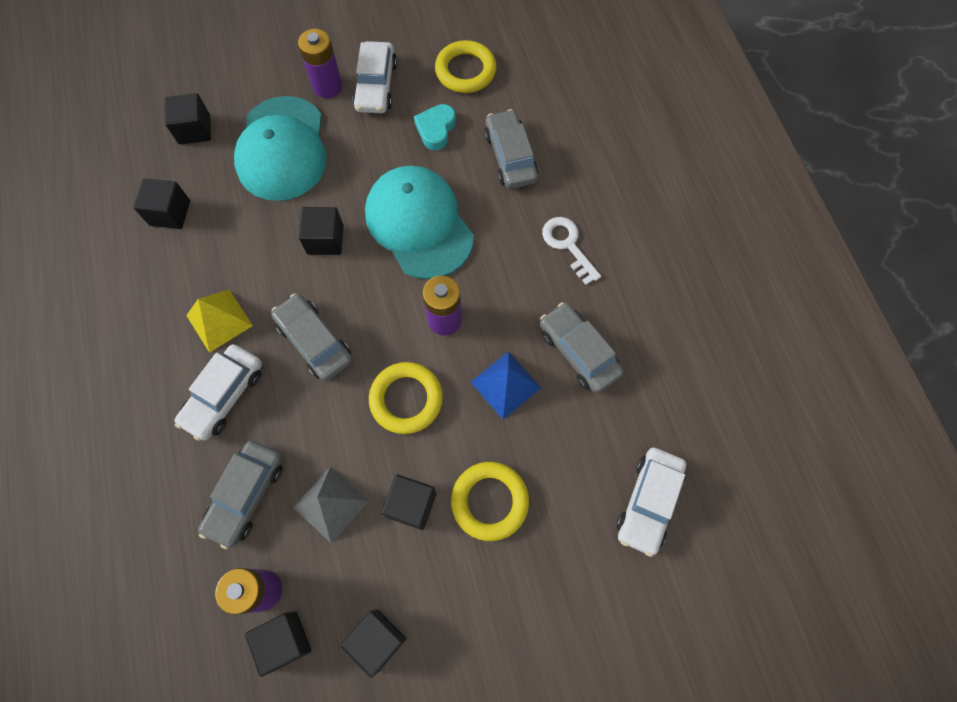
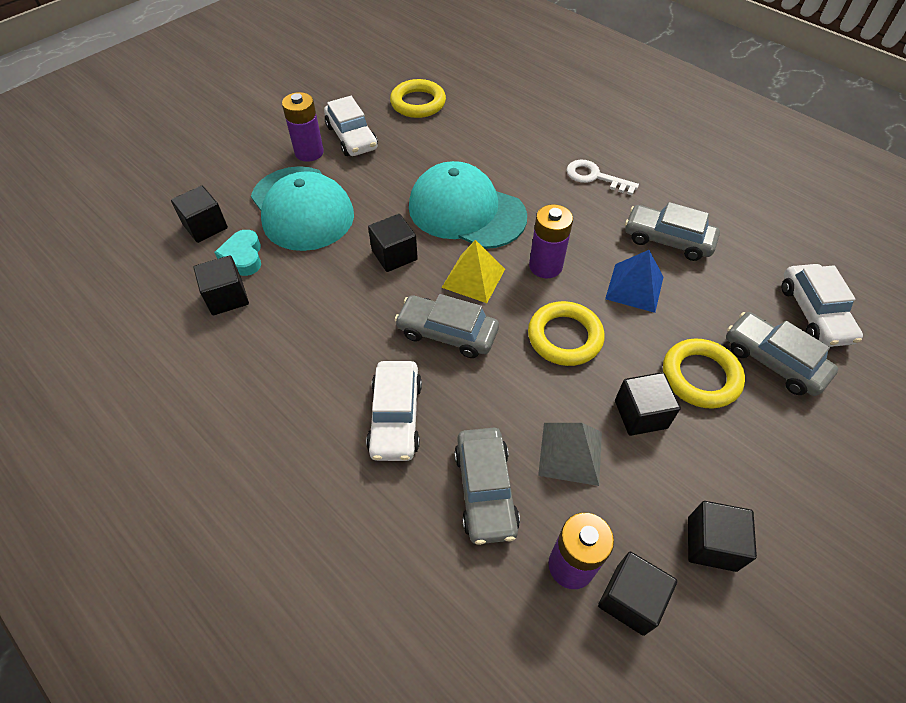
camera: 30 degrees left, 15 degrees down
yellow pyramid [186,290,253,353] -> yellow pyramid moved to [441,240,505,303]
turquoise heart [414,104,456,150] -> turquoise heart moved to [214,230,261,276]
grey car [484,109,538,189] -> grey car moved to [726,312,838,396]

